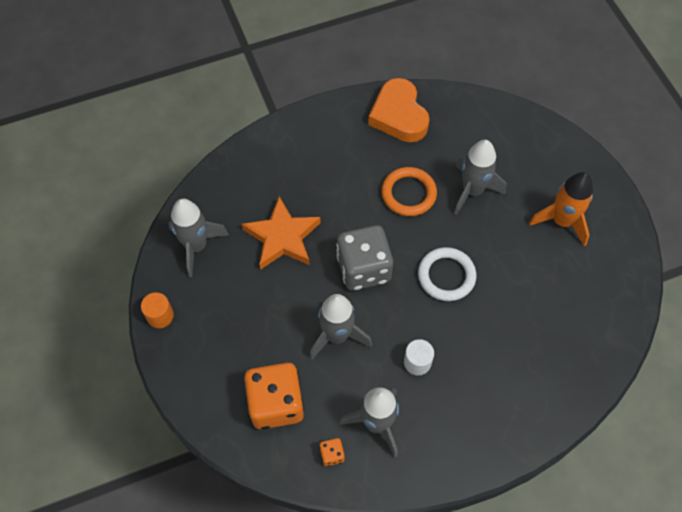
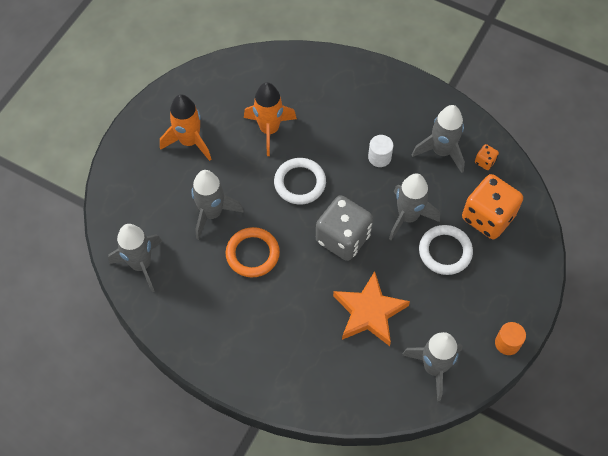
camera: 130 degrees left, 0 degrees up
orange heart [368,78,430,142] -> none
none -> grey rocket [108,224,163,292]
none -> orange rocket [244,82,297,156]
none -> white ring [419,225,473,275]

